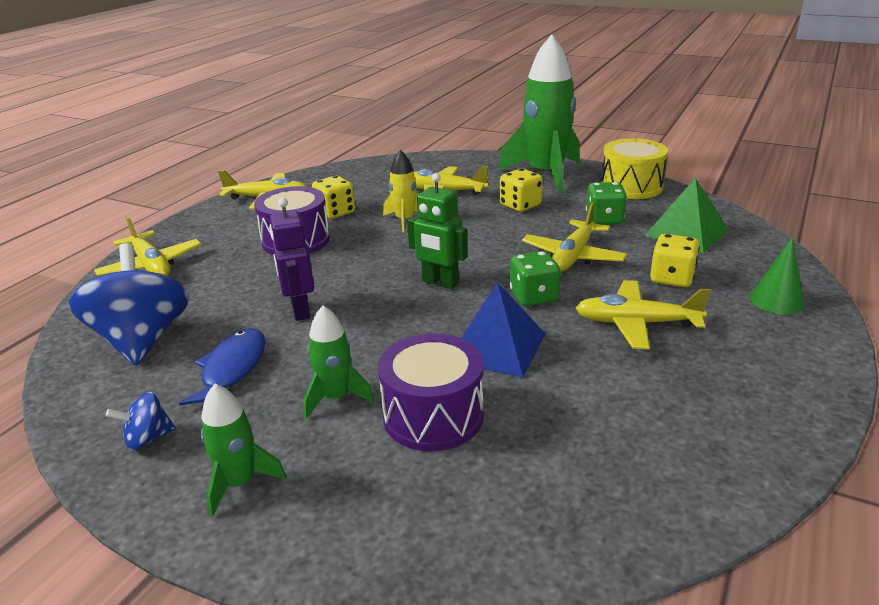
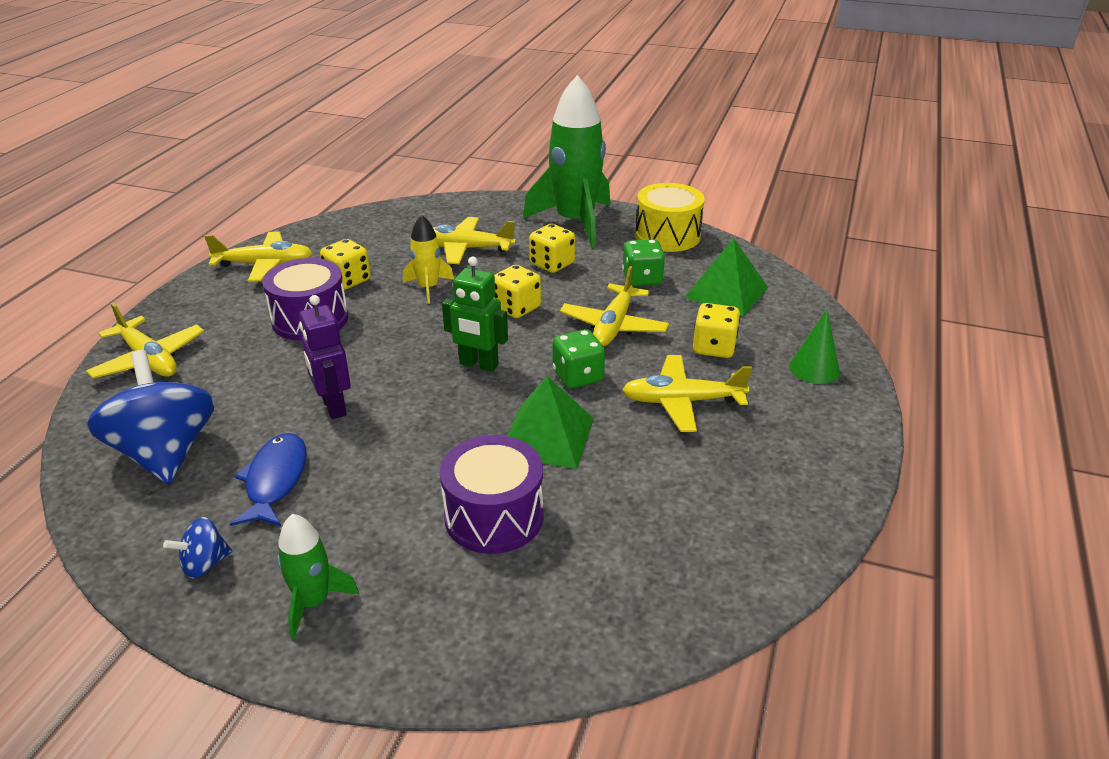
camera: 10 degrees left, 5 degrees up
green rocket [303,305,374,418] -> none
blue pyramid [462,282,545,378] -> green pyramid [507,376,594,469]
none -> yellow dice [494,265,541,318]

